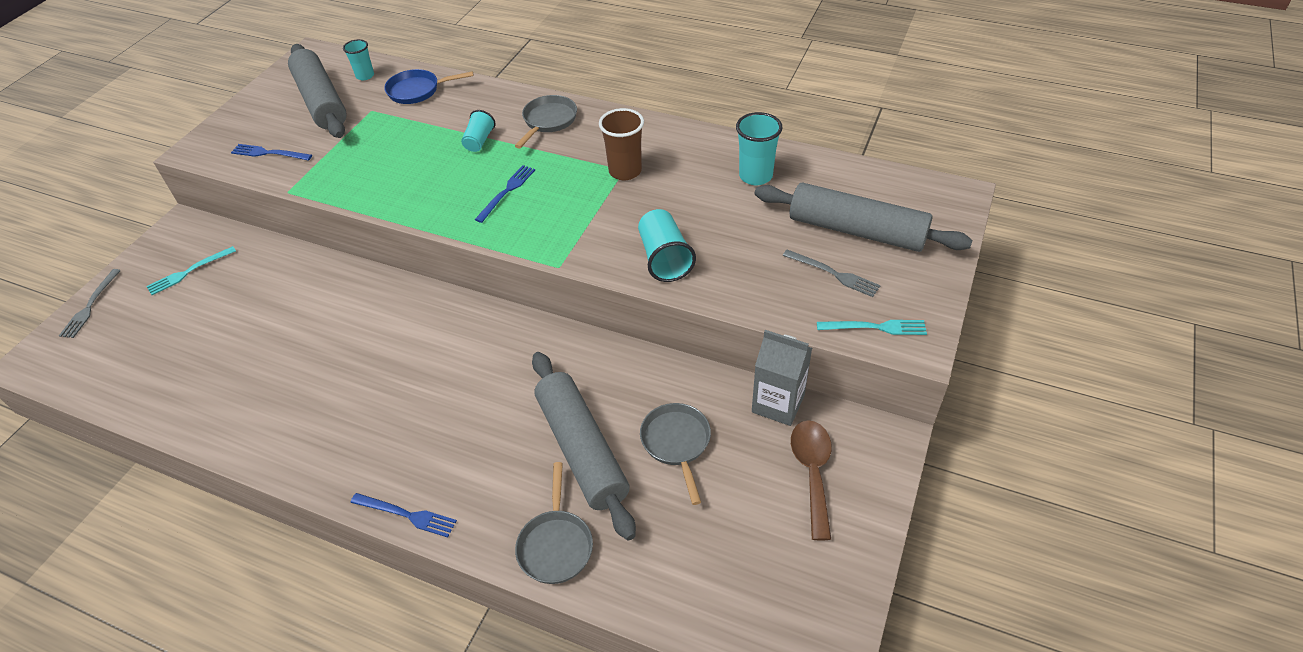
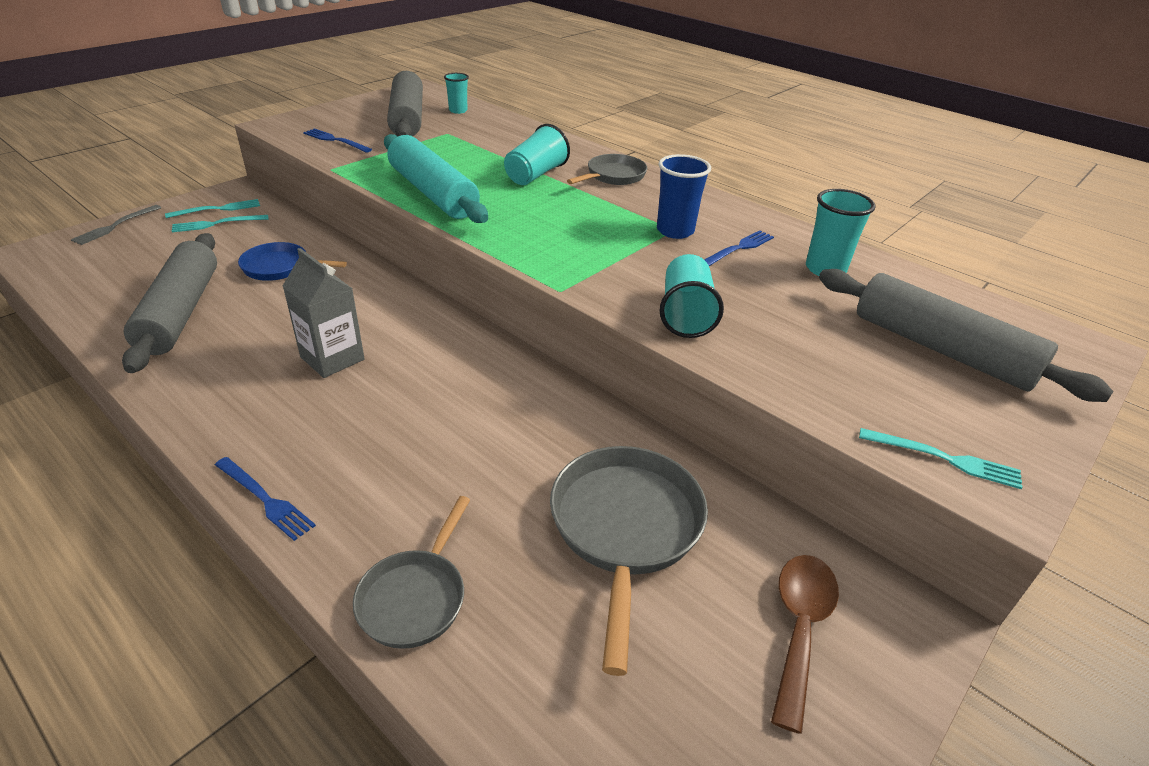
camera: 15 degrees right, 10 degrees down
blue pan [384,69,474,104] -> blue pan moved to [238,242,347,281]
turquoise cup [461,110,495,152] -> turquoise cup [504,124,570,185], size x1.55
blue fork [475,165,535,223] -> blue fork moved to [704,230,774,266]
grey rolling pin [532,352,636,540] -> grey rolling pin moved to [122,233,217,373]
brown cup [599,108,644,180] -> blue cup [657,154,711,239]
grey pan [640,403,711,505] -> grey pan [550,446,708,676], size x1.63
grey carton [752,330,812,426] -> grey carton moved to [283,248,365,378]
grey fork [783,250,881,297] -> none
none -> turquoise fork [165,199,260,218]
none -> turquoise rolling pin [384,134,488,223]

